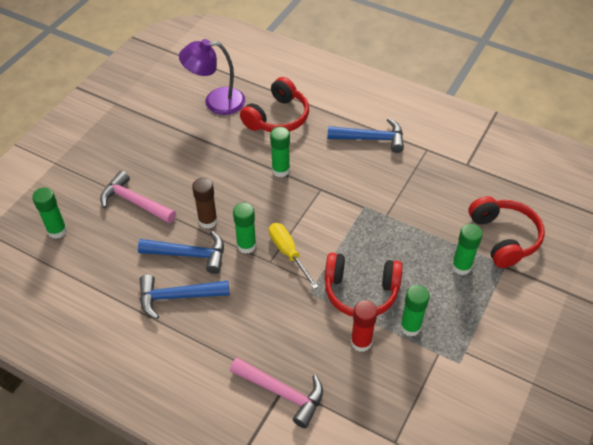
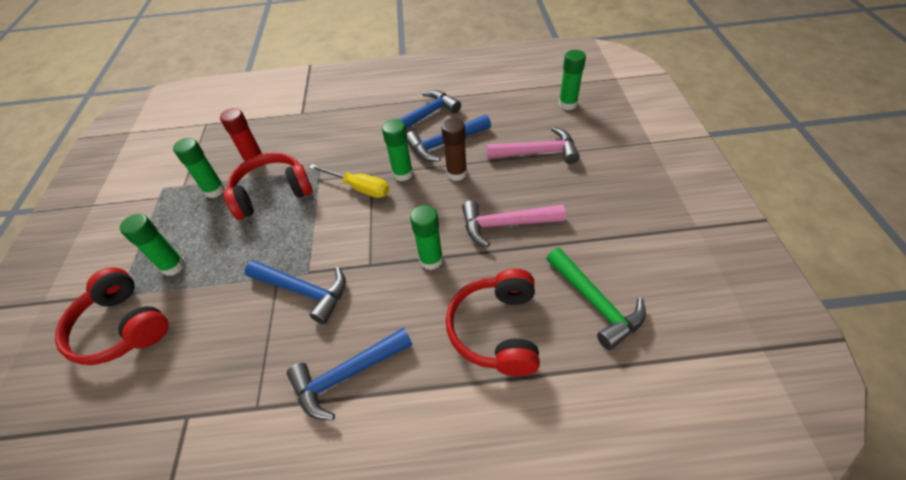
camera: 150 degrees right, 0 degrees up
purple lamp [179,39,245,115] -> green hammer [546,248,646,350]
pink hammer [230,357,323,428] -> pink hammer moved to [462,200,566,247]
none -> blue hammer [245,260,346,324]

